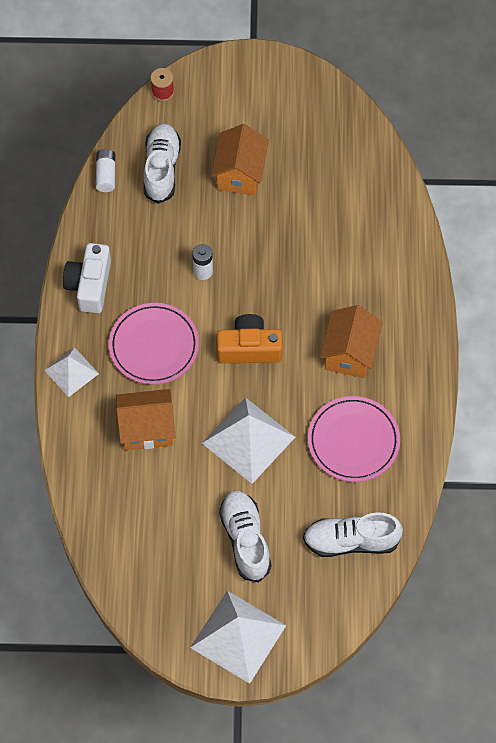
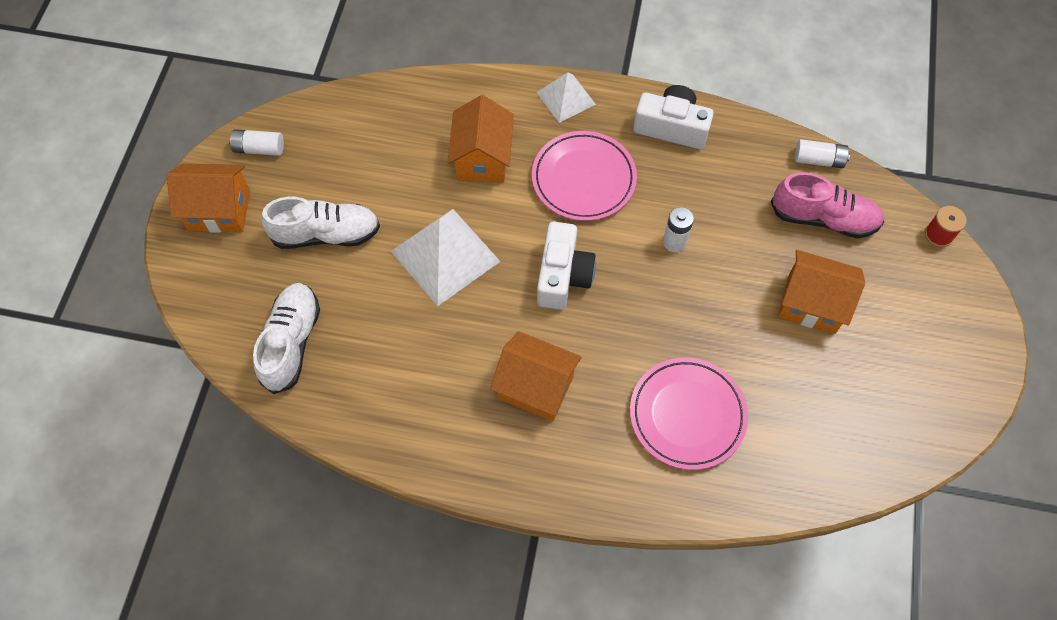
camera: 100 degrees right, 0 degrees up
white shoe [144,123,181,204] -> pink shoe [771,172,884,238]
white pyramid [190,591,286,684] -> orange house [167,163,250,233]
orange camera [217,314,283,363] -> white camera [537,222,596,310]
pink plate [308,396,400,482] -> pink plate moved to [630,357,748,470]
none -> white battery [229,129,284,156]

